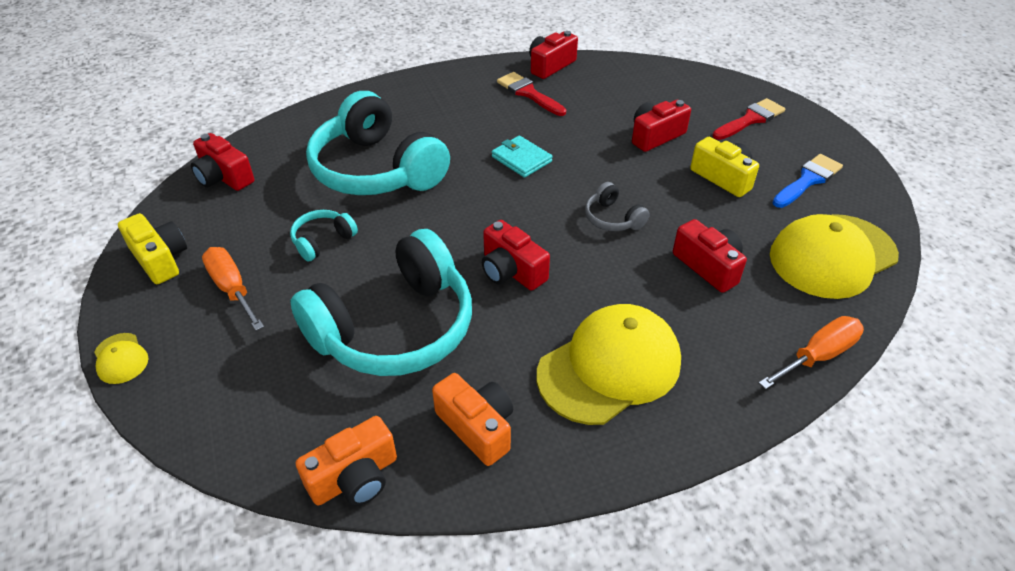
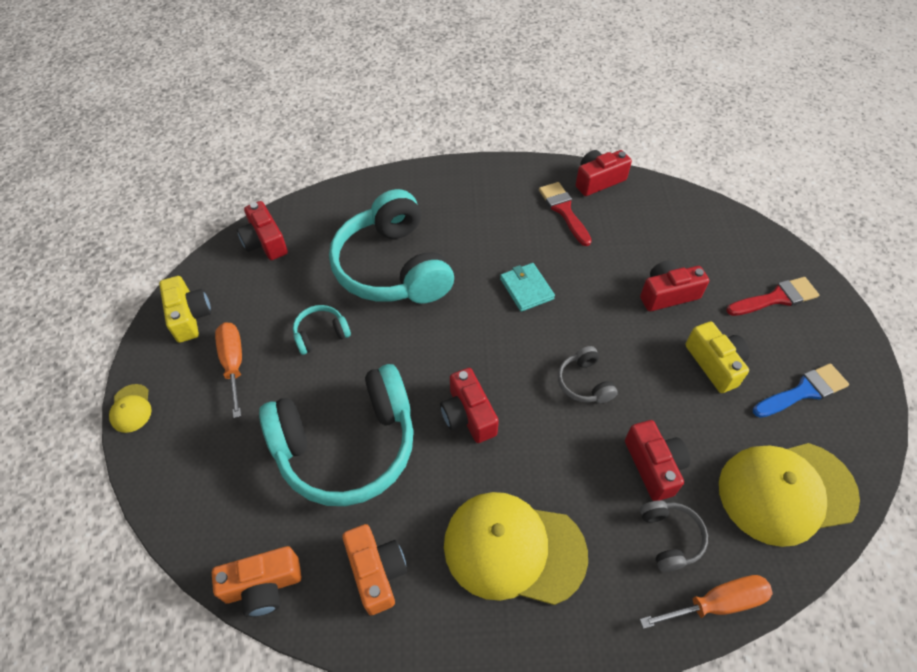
camera: 20 degrees right, 10 degrees up
yellow cap [537,304,681,425] -> yellow cap turned 150 degrees counterclockwise [444,492,588,605]
none -> grey headphones [640,501,708,572]

